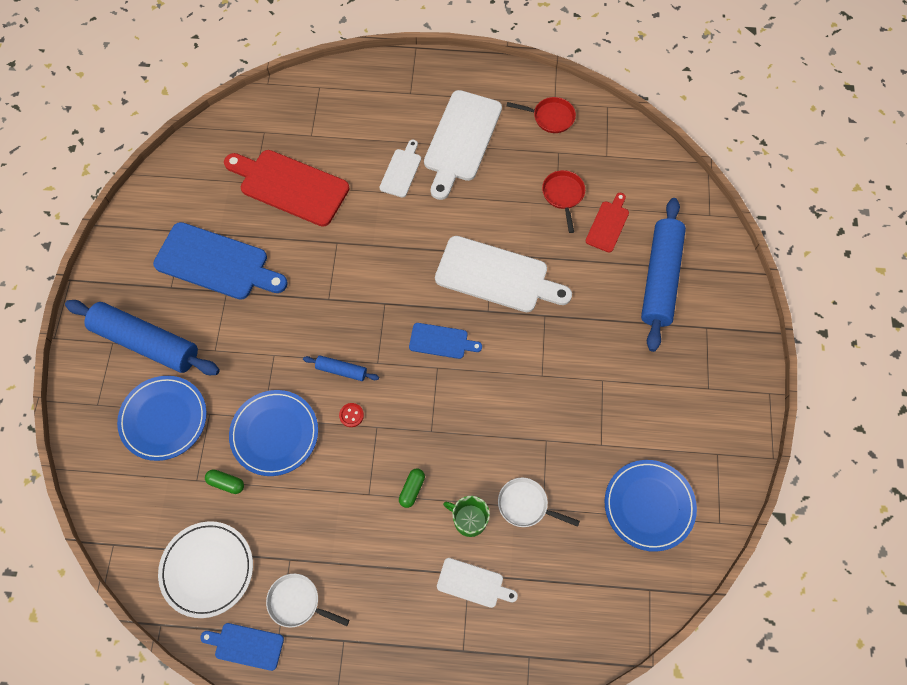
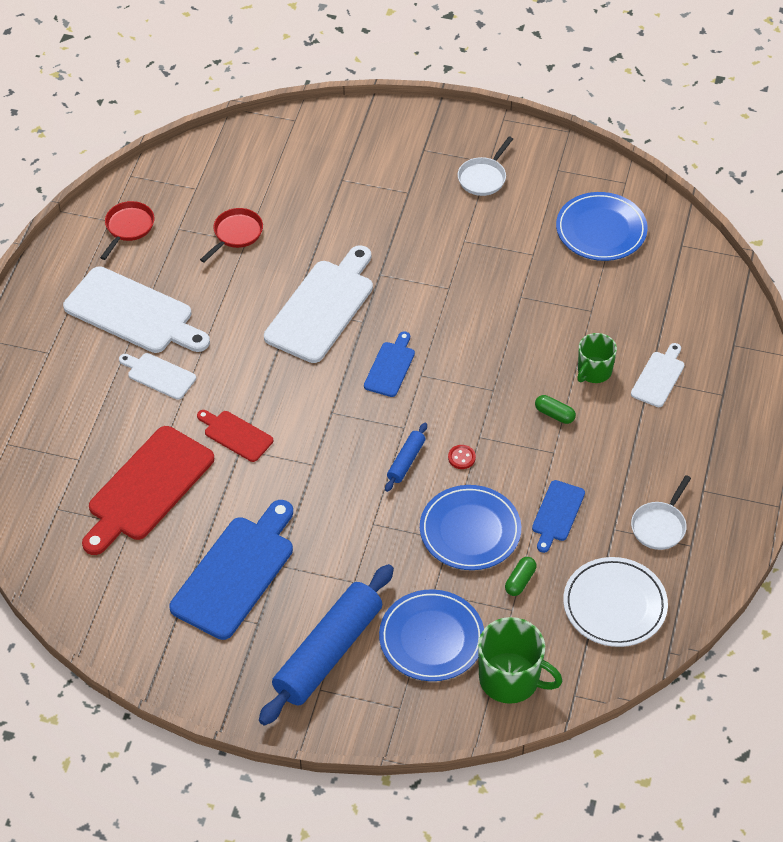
camera: 80 degrees left, 15 degrees down
blue cutting board [200,623,284,671] -> blue cutting board moved to [532,480,585,553]
white pan [498,478,580,527] -> white pan moved to [458,137,513,196]
red pan [542,170,585,233] -> red pan turned 120 degrees clockwise [200,208,263,263]
red cutting board [586,193,629,253] -> red cutting board moved to [197,410,273,462]
blue rolling pin [641,198,686,352] -> none
none -> green mug [478,617,563,704]

